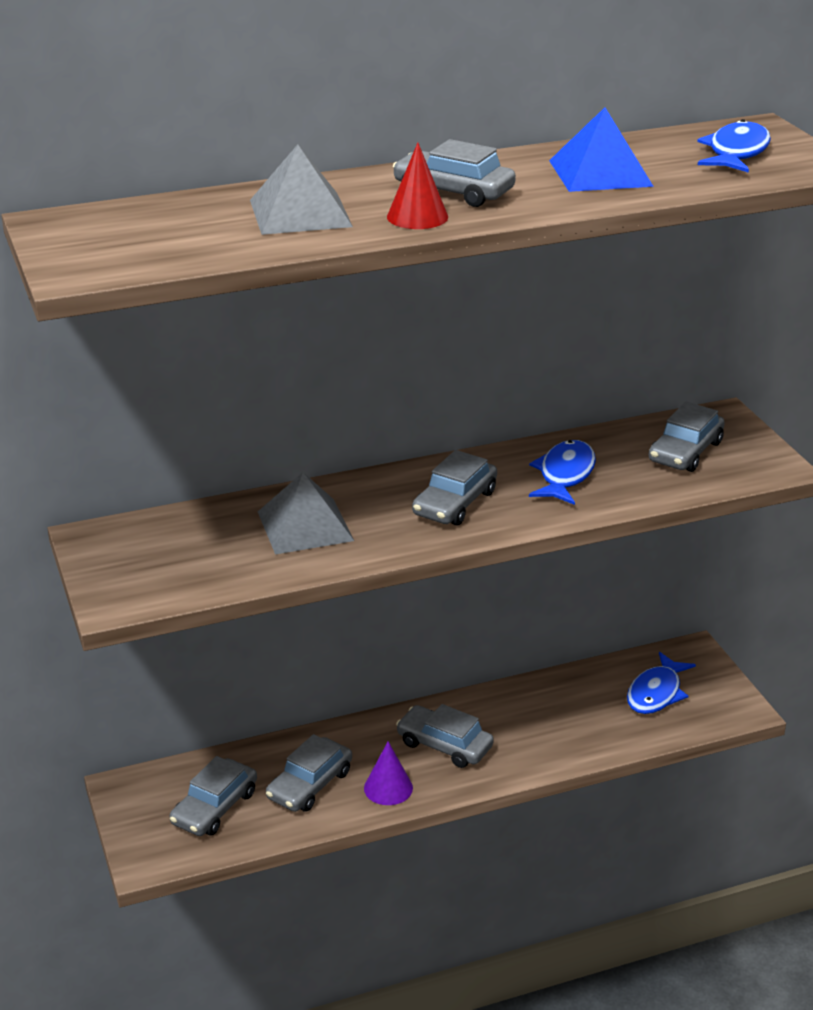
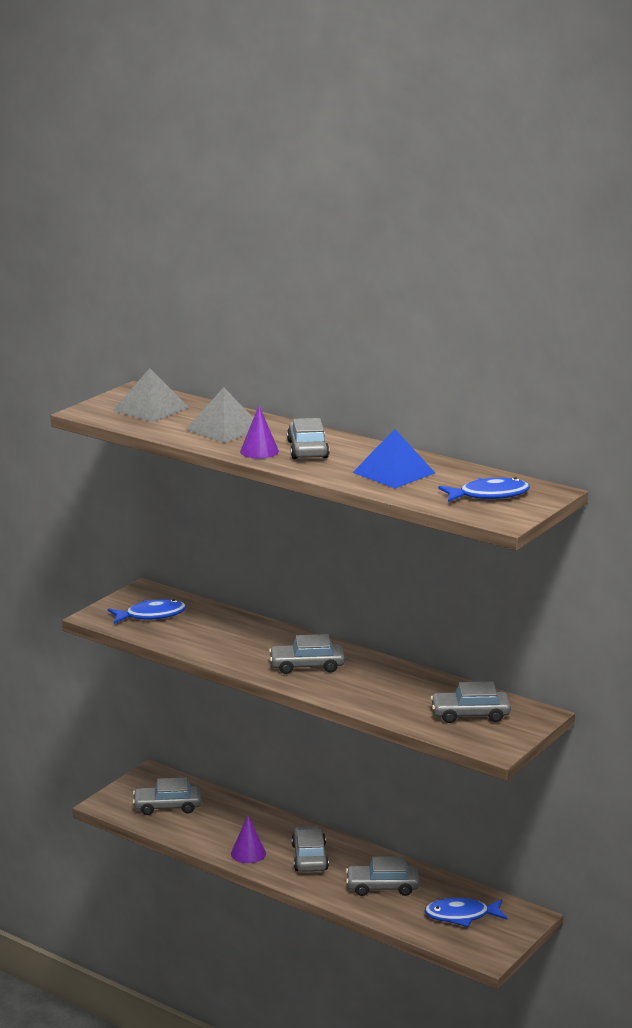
camera: 55 degrees right, 10 degrees down
grey pyramid [258,472,354,555] -> grey pyramid moved to [113,368,189,422]
grey car [266,734,352,812] -> grey car moved to [346,856,420,896]
red cone [387,143,448,229] -> purple cone [240,406,279,459]
blue fish [529,440,596,505] -> blue fish moved to [108,599,186,624]

